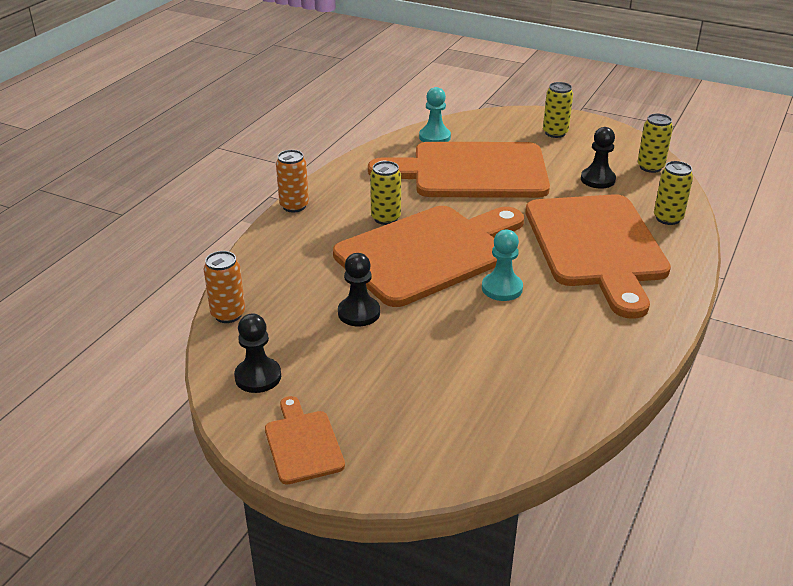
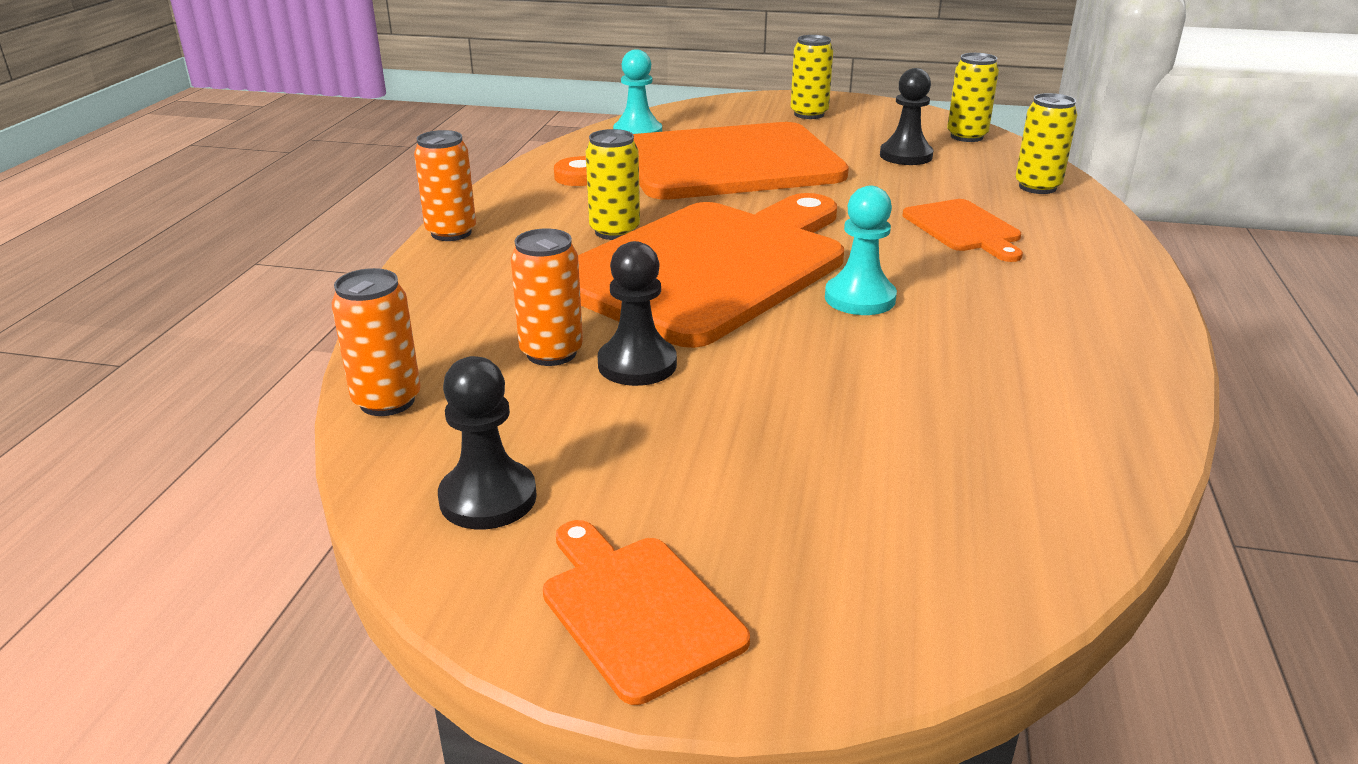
camera: 15 degrees left, 5 degrees down
orange cutting board [525,194,671,319] -> orange cutting board [902,199,1023,262], size x0.44
none -> orange can [511,228,583,366]

